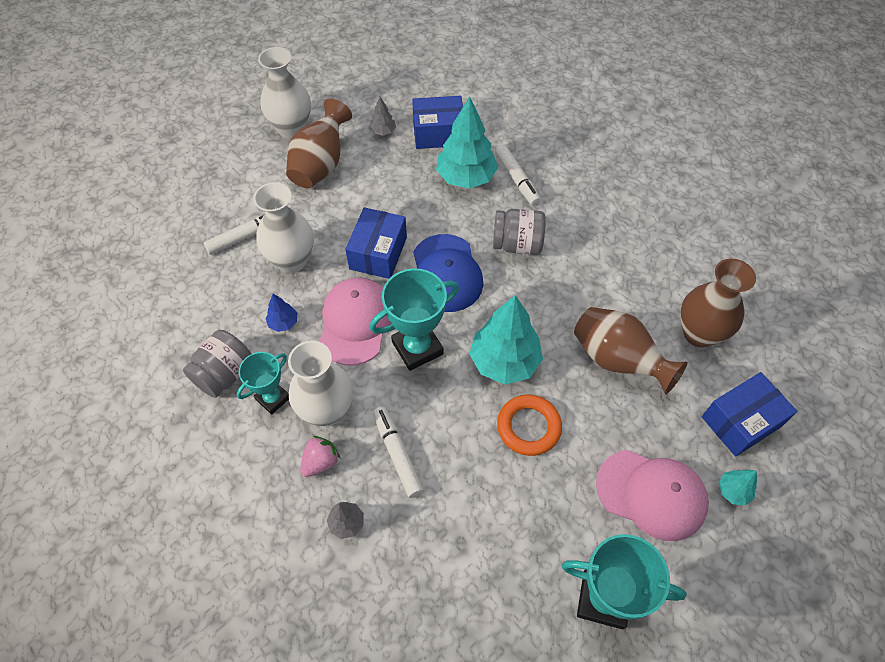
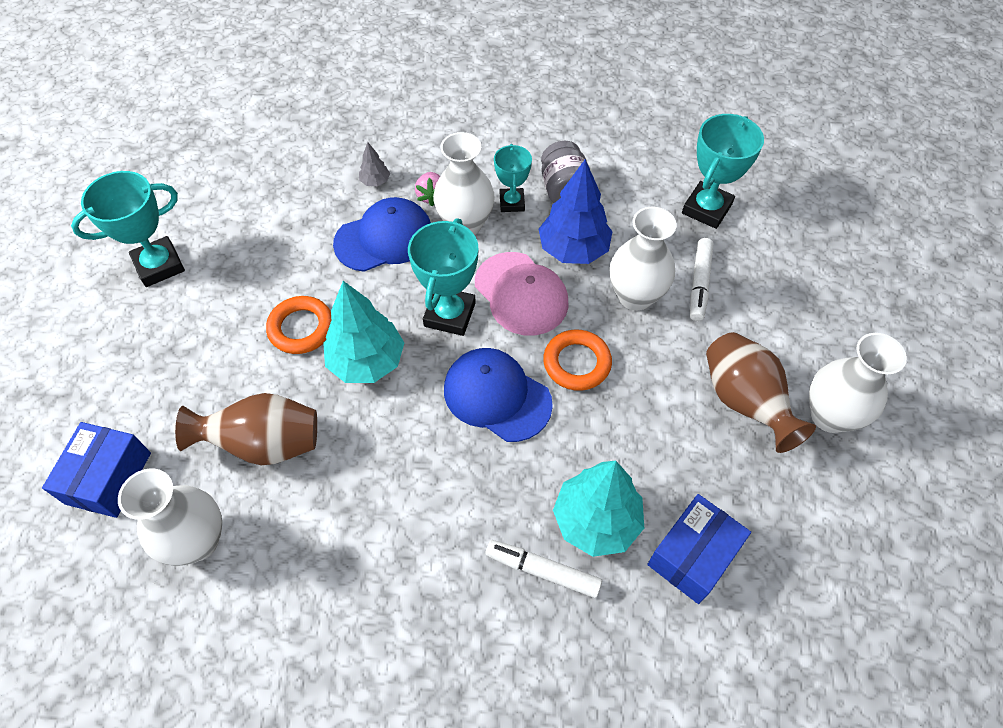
camera: 135 degrees right, 0 degrees up
blue tree [266,294,297,332] -> blue tree [539,159,613,264], size x2.19
blue box [345,207,407,279] -> orange ring [543,329,612,391]
grey tree [369,97,396,136] -> none
white marker [373,406,424,498] -> blue cap [333,197,431,272]
grey jar [493,209,546,255] -> none
pink cap [596,450,709,541] -> none
brown vase [680,259,756,347] -> white vase [118,468,222,566]
turquoise tree [719,469,757,506] -> none
none -> turquoise trophy [682,114,764,229]

